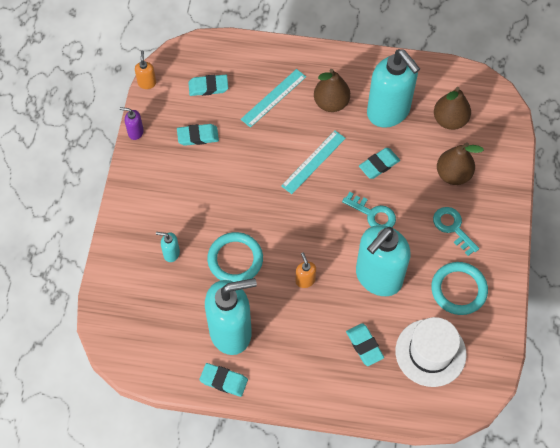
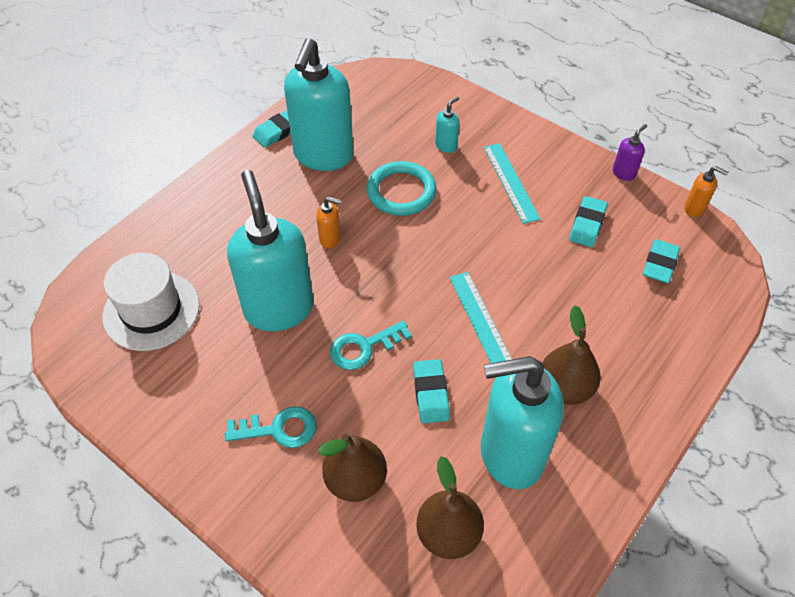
camera: 120 degrees right, 10 degrees down
turquoise ruler [241,69,306,128] -> turquoise ruler moved to [484,143,541,224]
turquoise eraser [346,323,384,366] -> none
turquoise ring [431,262,488,315] -> none

